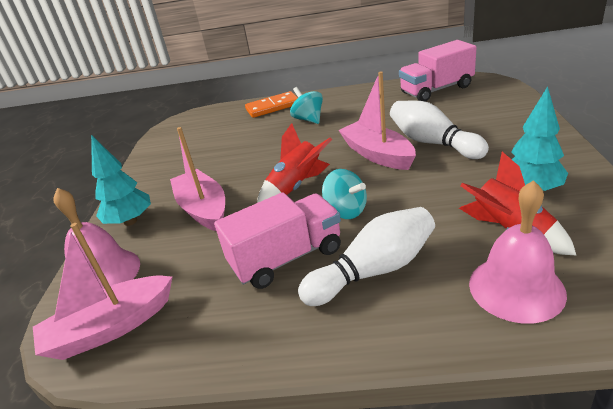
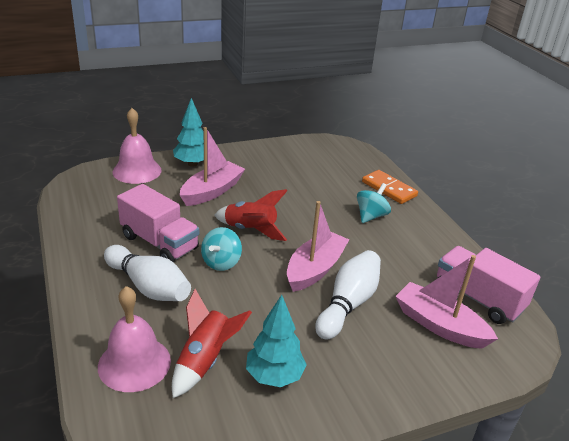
camera: 60 degrees right, 0 degrees up
pink boat [33,223,173,360] -> pink boat moved to [395,255,498,349]

